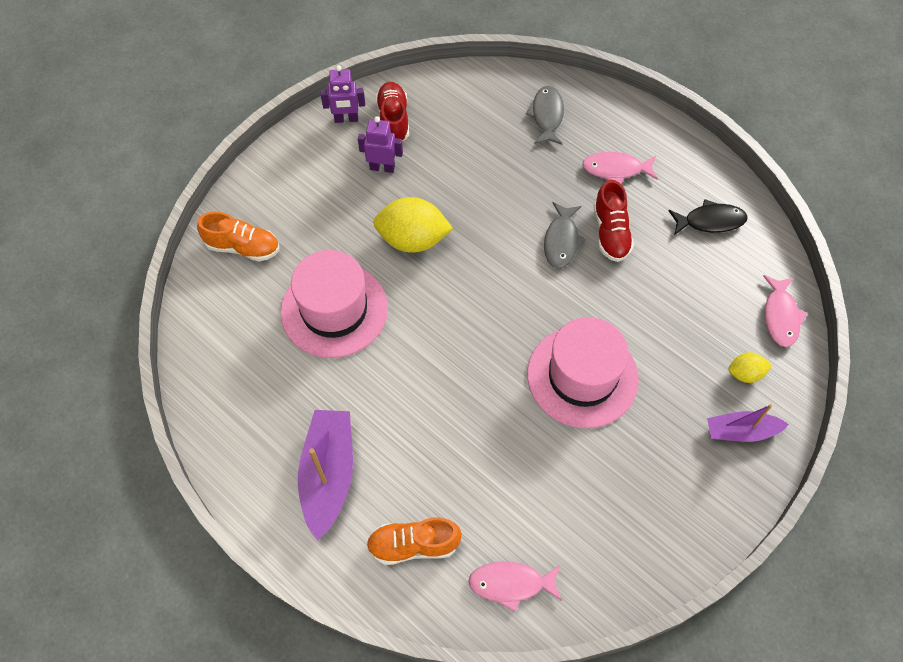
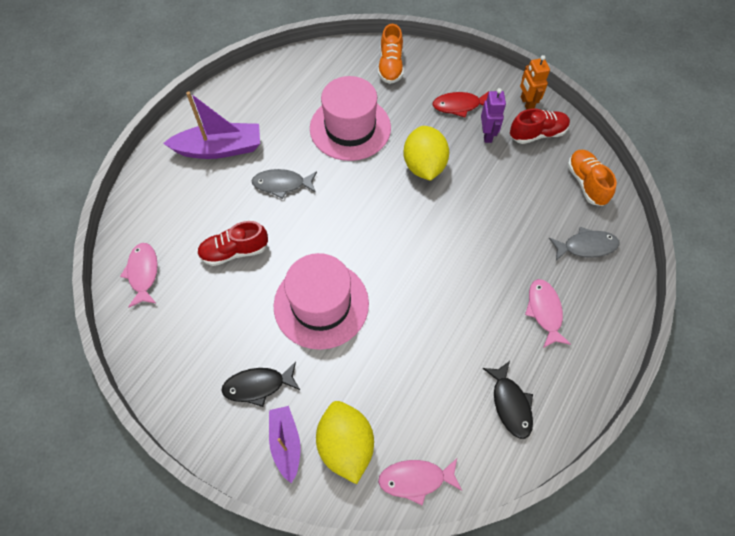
camera: 80 degrees right, 0 degrees up
purple robot [321,65,365,123] -> orange robot [520,55,550,110]
orange shoe [366,518,462,565] -> orange shoe moved to [567,150,617,206]
grey fish [544,202,586,268] -> grey fish moved to [252,169,317,199]
red shoe [594,180,634,262] -> red shoe moved to [197,221,268,266]
yellow lemon [728,352,772,383] -> yellow lemon [316,401,374,484], size x1.93
none -> black fish [221,362,300,407]
none -> red fish [432,91,489,118]

